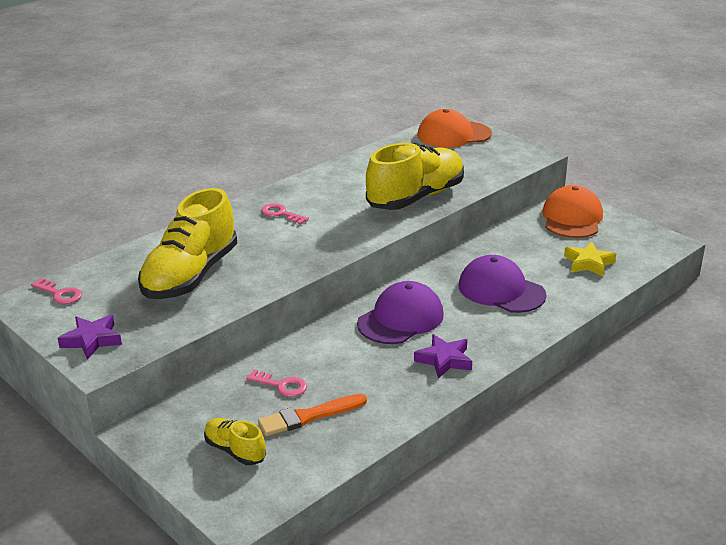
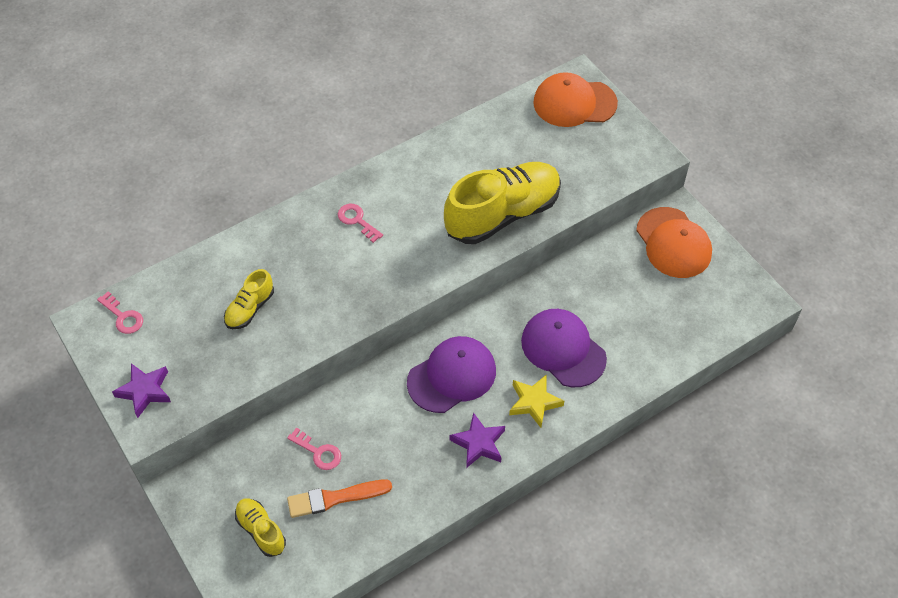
camera: 10 degrees right, 25 degrees up
yellow shoe [138,188,237,299] -> yellow shoe [224,269,274,329], size x0.47
orange cap [542,185,603,238] -> orange cap turned 135 degrees clockwise [636,207,712,278]
yellow star [564,242,616,276] -> yellow star moved to [509,375,564,428]

